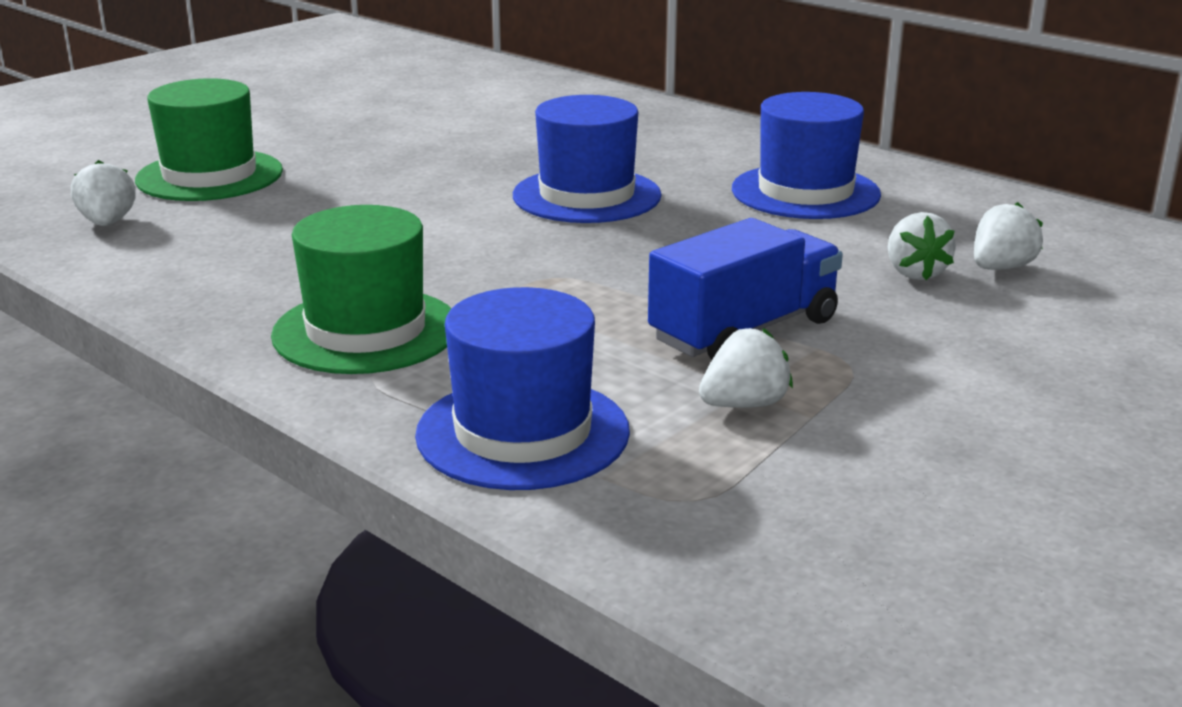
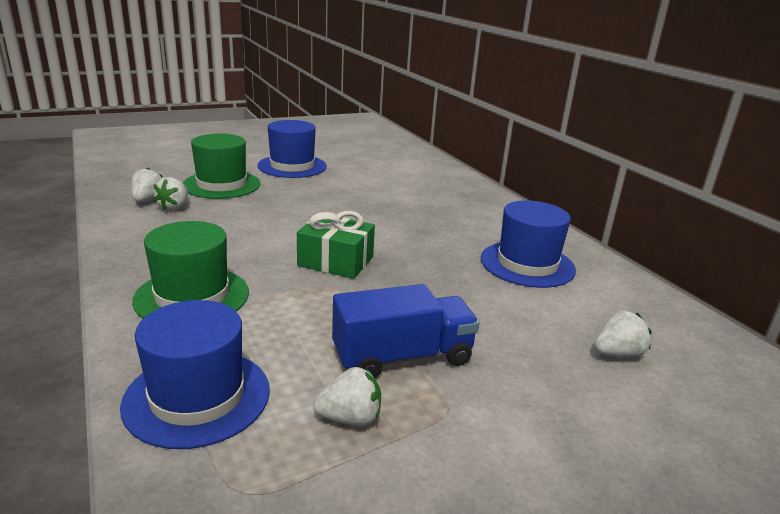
camera: 20 degrees right, 0 degrees up
blue hat [513,95,662,223] -> blue hat moved to [257,120,327,178]
white strawberry [888,212,956,280] -> white strawberry moved to [153,177,188,211]
none -> green gift [297,211,375,279]

